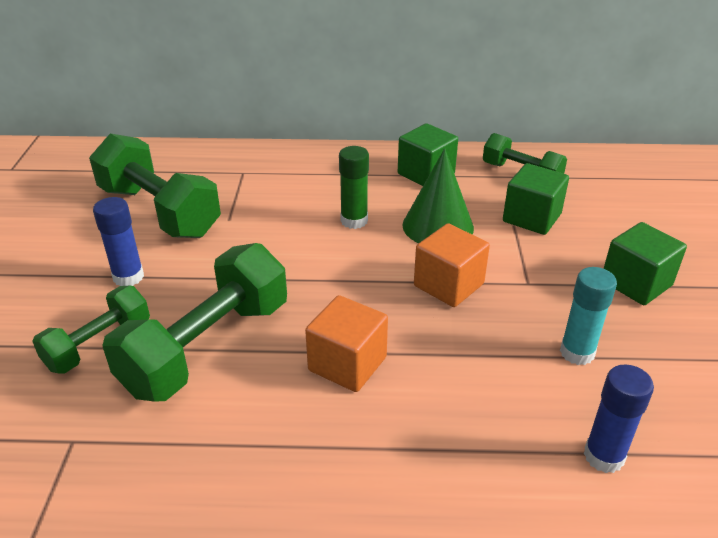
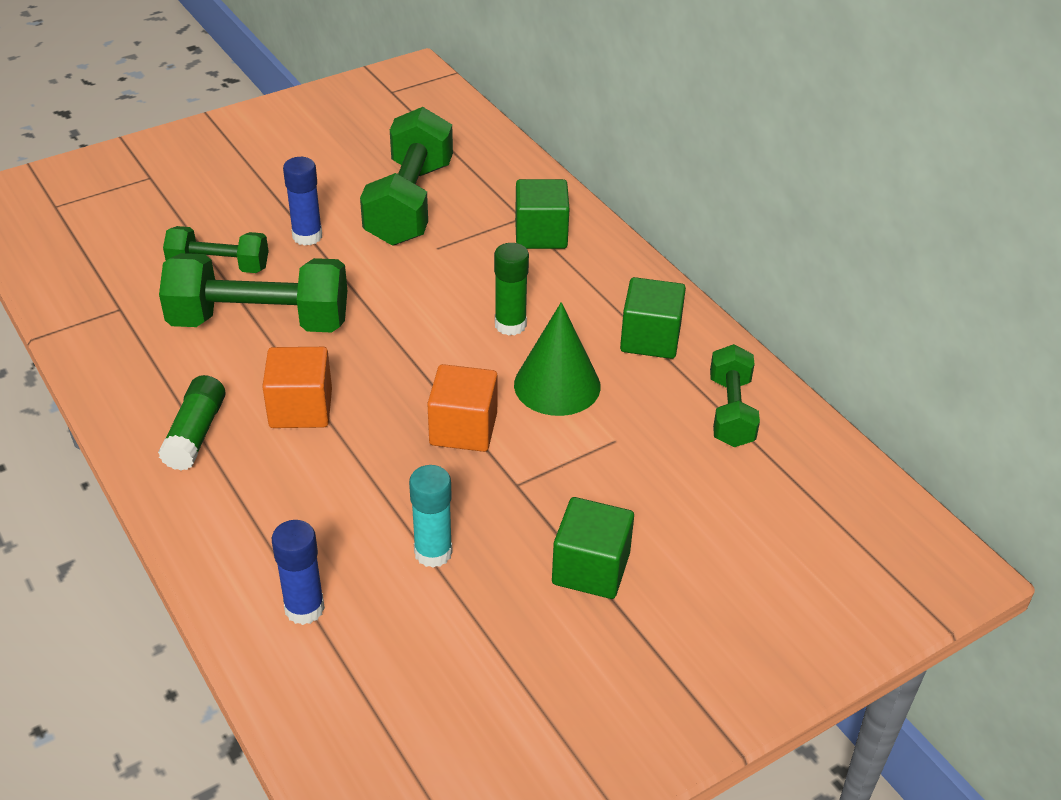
camera: 55 degrees right, 5 degrees up
green cube [503,163,569,235] -> green cube moved to [515,179,569,249]
none -> green glue stick [158,375,226,471]

